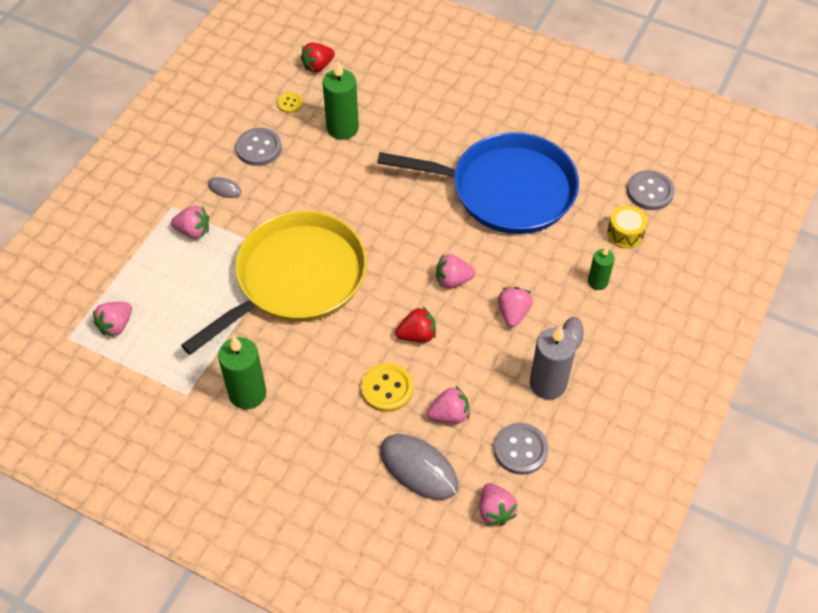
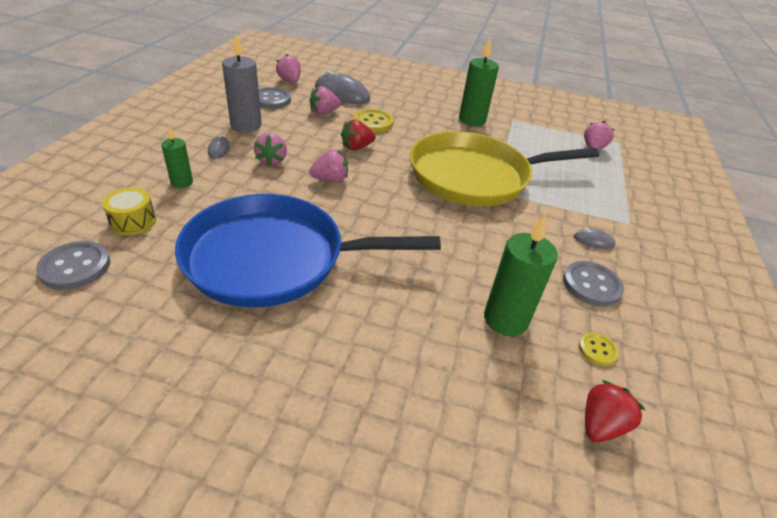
camera: 165 degrees right, 15 degrees down
pink strawberry [171,206,209,239] -> none
yellow pan [181,211,367,355] -> yellow pan turned 45 degrees clockwise [410,131,599,206]

